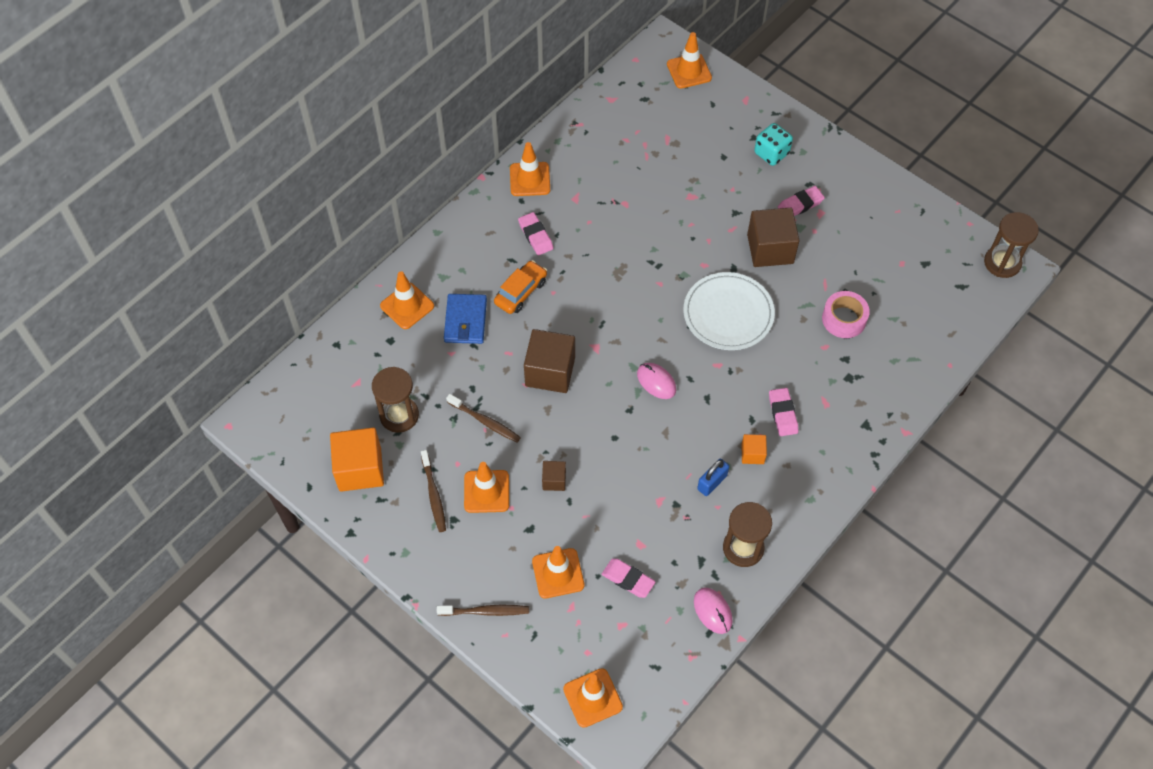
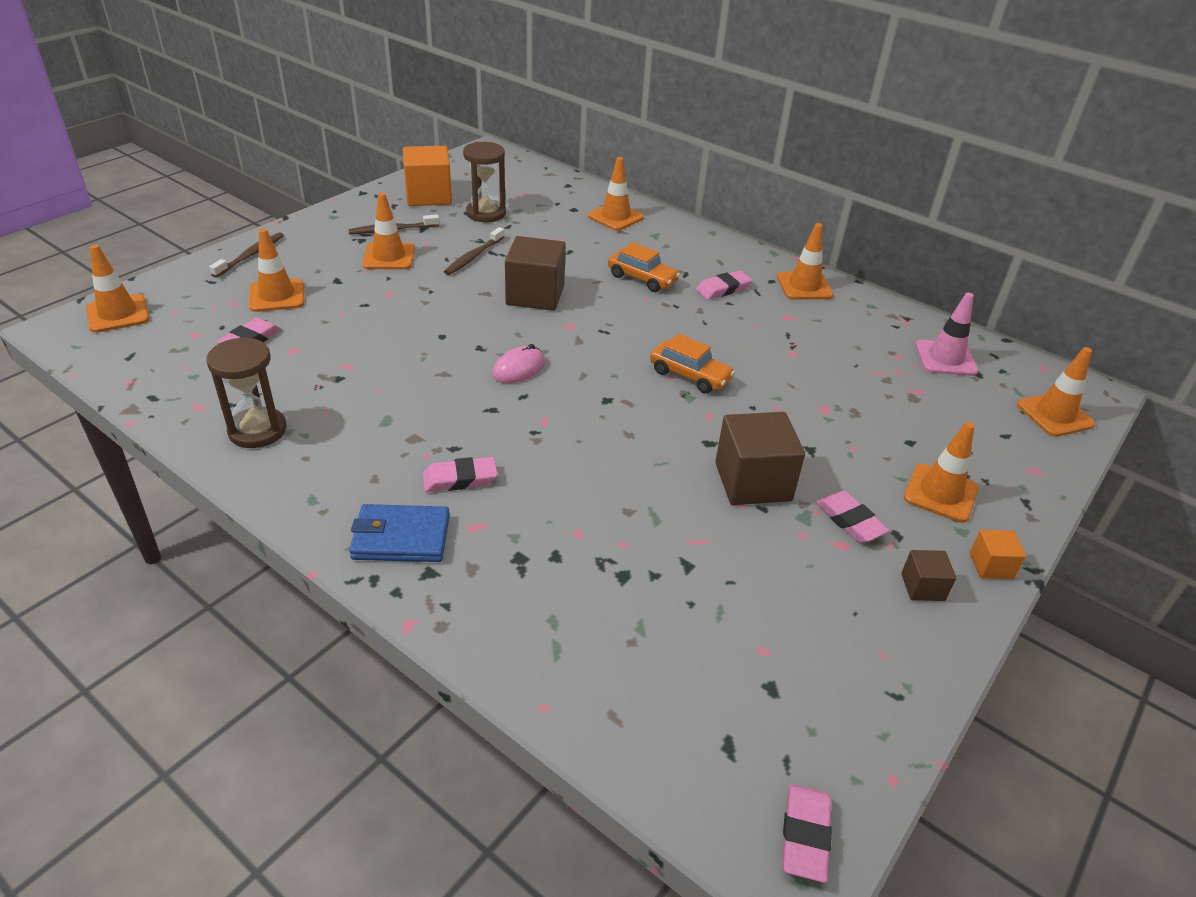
camera: 85 degrees right, 20 degrees down
brown toothbrush [437,605,529,616] -> brown toothbrush turned 150 degrees counterclockwise [209,232,284,278]
blue wallet [444,294,487,344] -> blue wallet moved to [349,504,450,562]
brown cube [542,461,566,491] -> brown cube moved to [901,550,956,601]
white plate [683,272,775,350] -> none
pink mouse [694,588,732,634] -> none
blue padlock [697,459,729,496] -> none
orange cube [741,434,767,464] -> orange cube moved to [970,530,1026,579]
turquoise dice [754,123,793,166] -> orange traffic cone [904,422,978,522]
pink tape [822,291,870,338] -> none
brown hourglass [984,212,1039,278] -> pink eraser [782,784,832,883]
none -> orange car [650,334,735,394]
none -> pink traffic cone [915,293,978,376]

